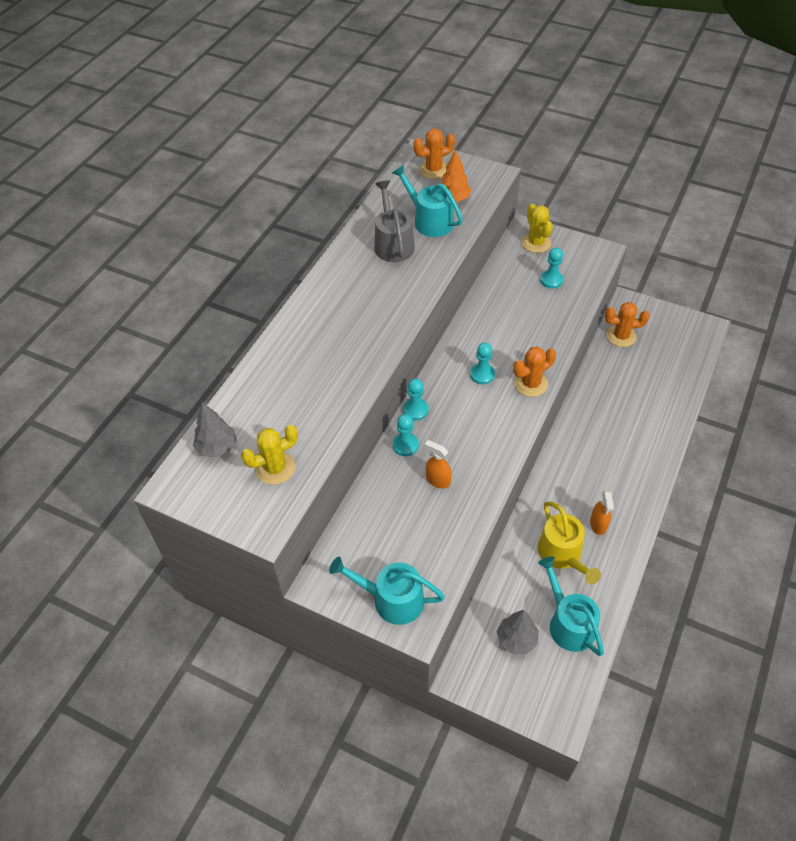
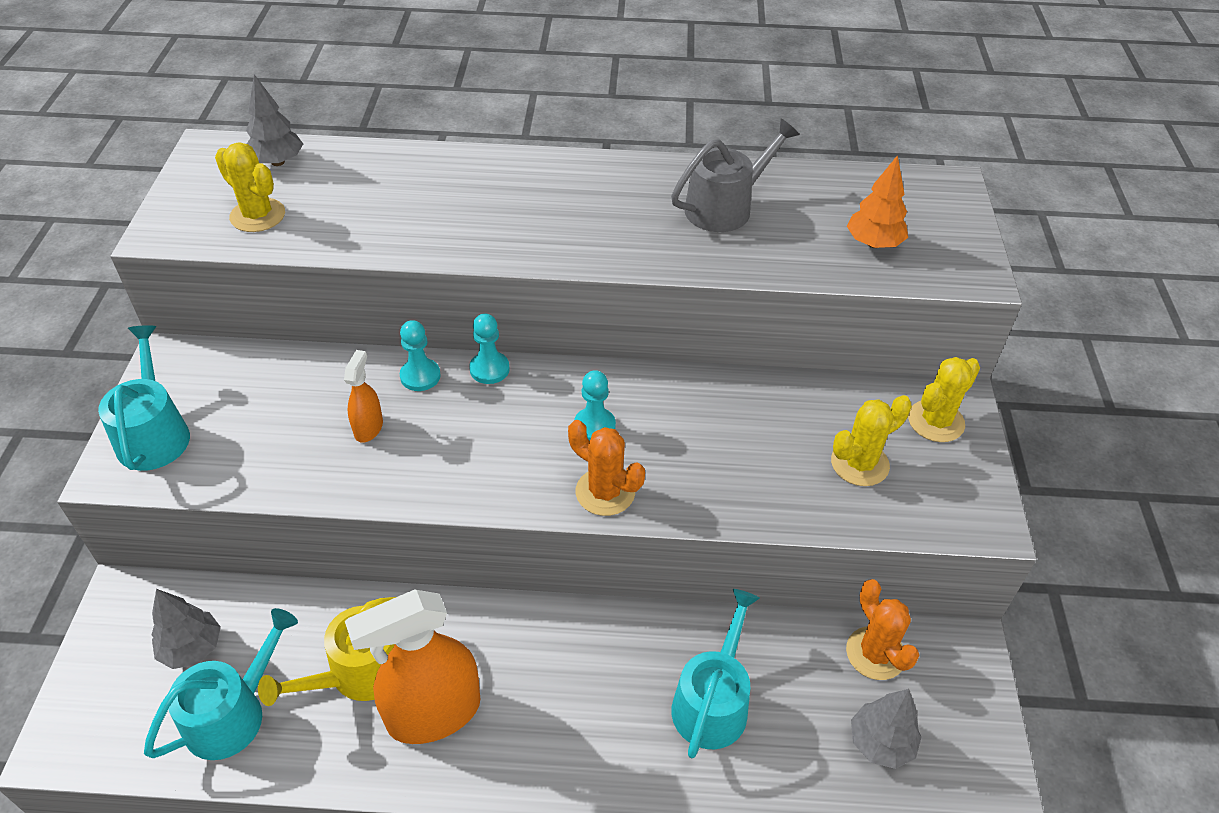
camera: 65 degrees right, 5 degrees down
turquoise watering can [392,165,463,237] -> turquoise watering can moved to [671,589,760,758]
orange cactus [413,129,455,179] -> none
turquoise pawn [540,248,563,289] -> yellow cactus [831,395,912,486]
orange spray bottle [590,490,614,535] -> orange spray bottle [345,589,481,744], size x2.12
none -> grey tree [851,689,921,769]

